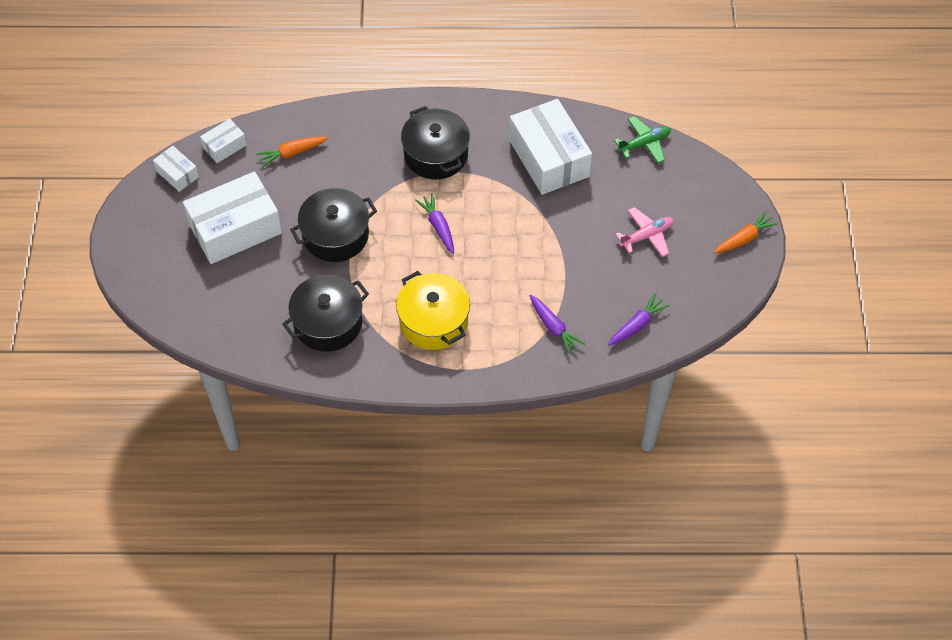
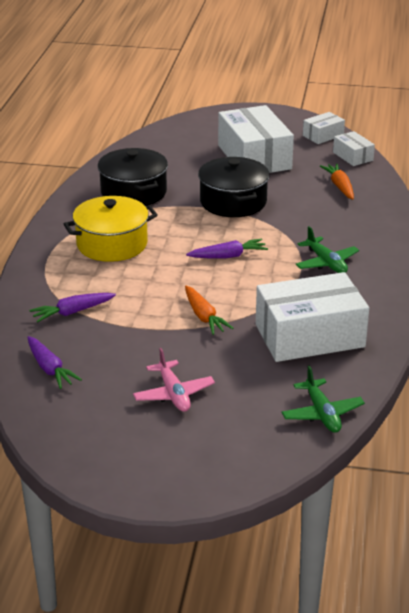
camera: 100 degrees right, 25 degrees down
black pot [401,106,470,180] -> green plane [296,226,359,273]
orange carrot [714,211,778,254] -> orange carrot moved to [185,286,233,335]

